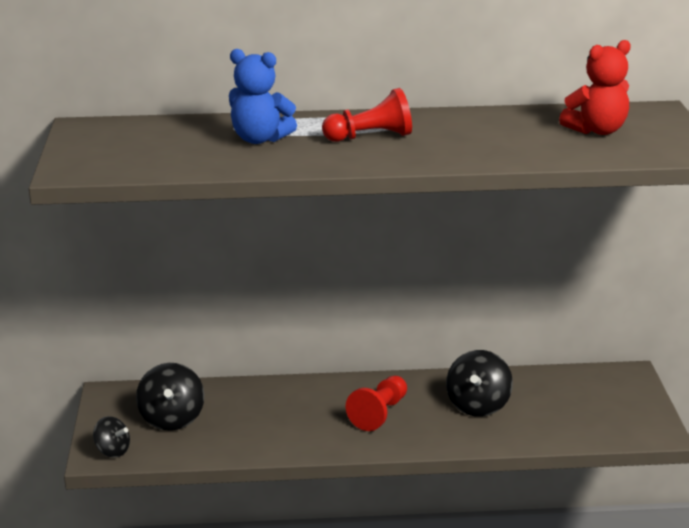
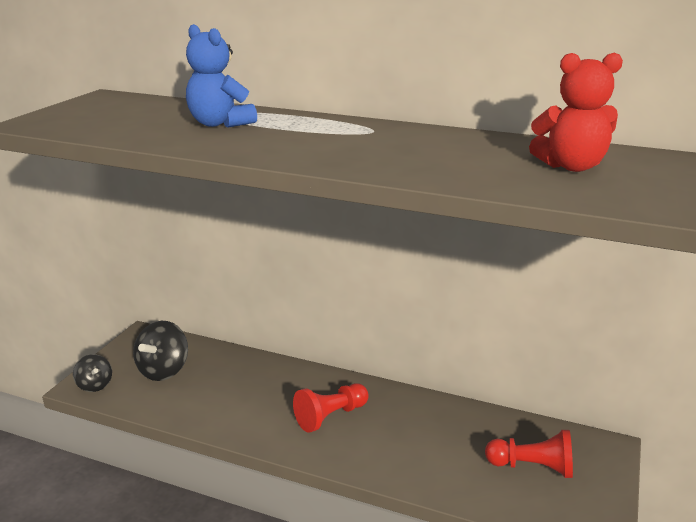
camera: 25 degrees right, 0 degrees up
red pawn [322,88,412,142] -> red pawn moved to [485,430,573,478]
black spinning top [446,350,513,417] -> none

